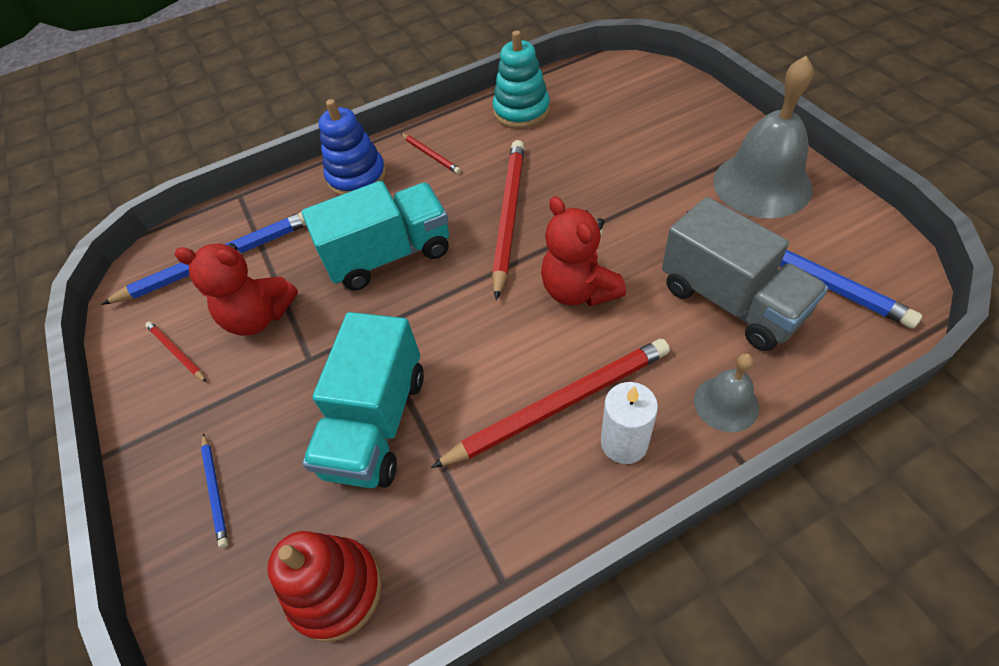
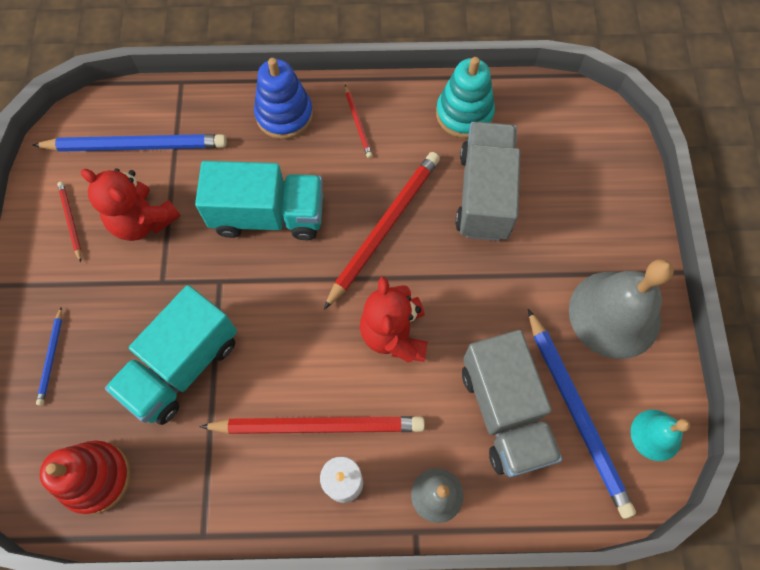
camera: 20 degrees right, 15 degrees up
none -> grey truck [455,122,520,241]
none -> turquoise bell [630,410,690,461]

